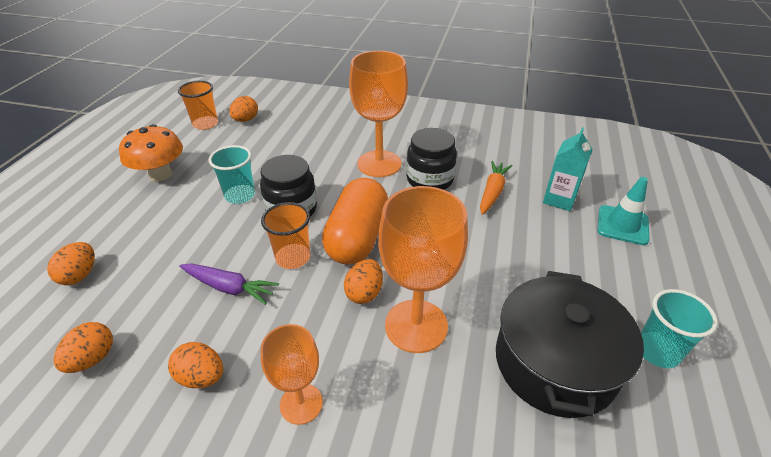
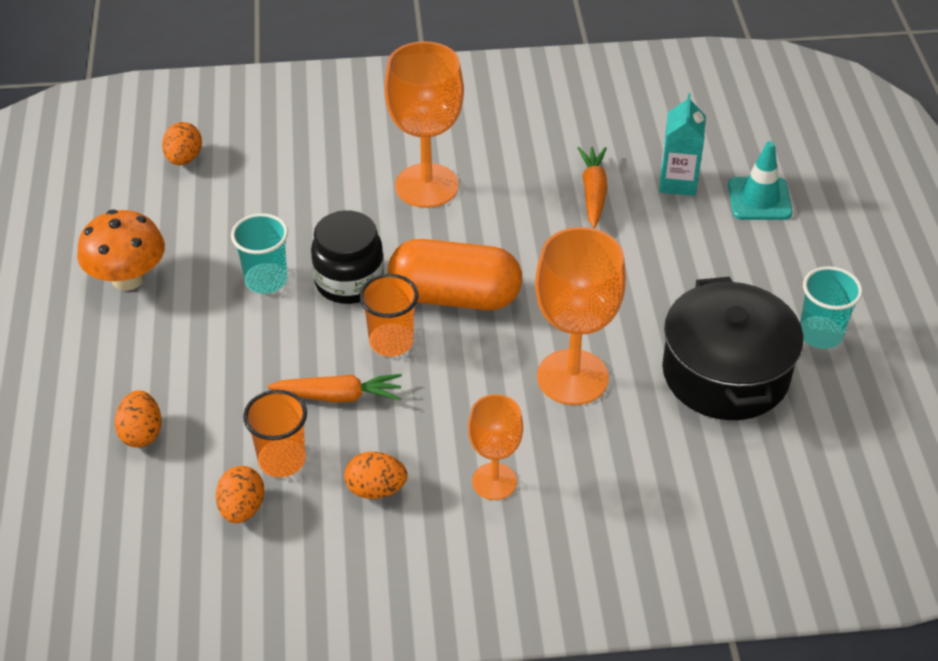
camera: 20 degrees left, 5 degrees up
orange cup [178,80,218,130] -> orange cup moved to [243,390,307,477]
purple carrot [179,263,279,305] -> orange carrot [267,374,402,402]
orange capsule [322,178,388,264] -> orange capsule turned 75 degrees counterclockwise [388,239,522,310]
orange egg [344,259,383,304] -> none
black jar [406,128,457,190] -> none

